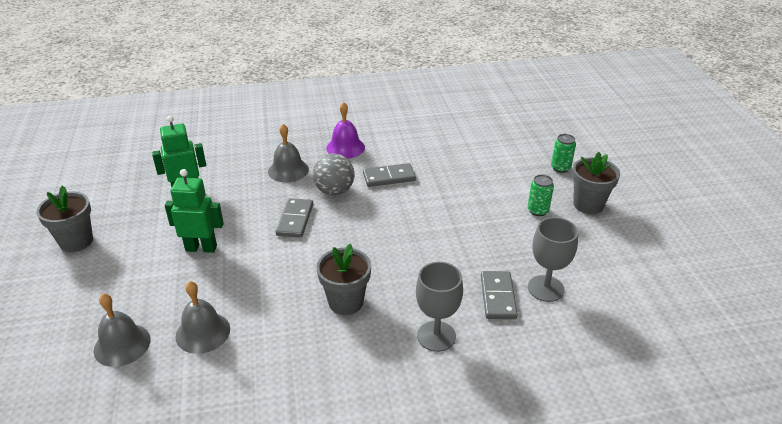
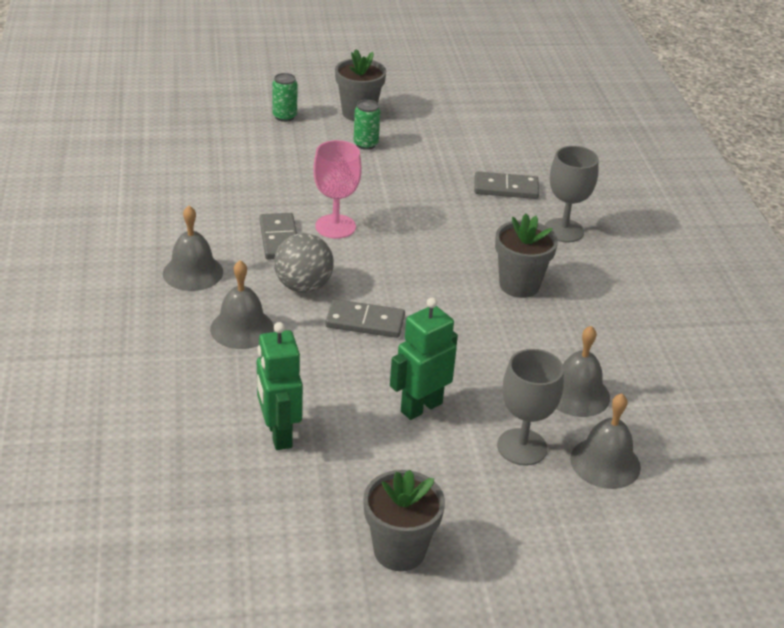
camera: 90 degrees left, 0 degrees up
green robot [165,169,224,253] -> green robot turned 45 degrees clockwise [390,297,458,420]
purple bell [326,102,365,159] -> grey bell [163,206,223,291]
grey goblet [528,217,578,302] -> grey goblet moved to [497,349,564,466]
none -> pink goblet [313,140,362,239]

